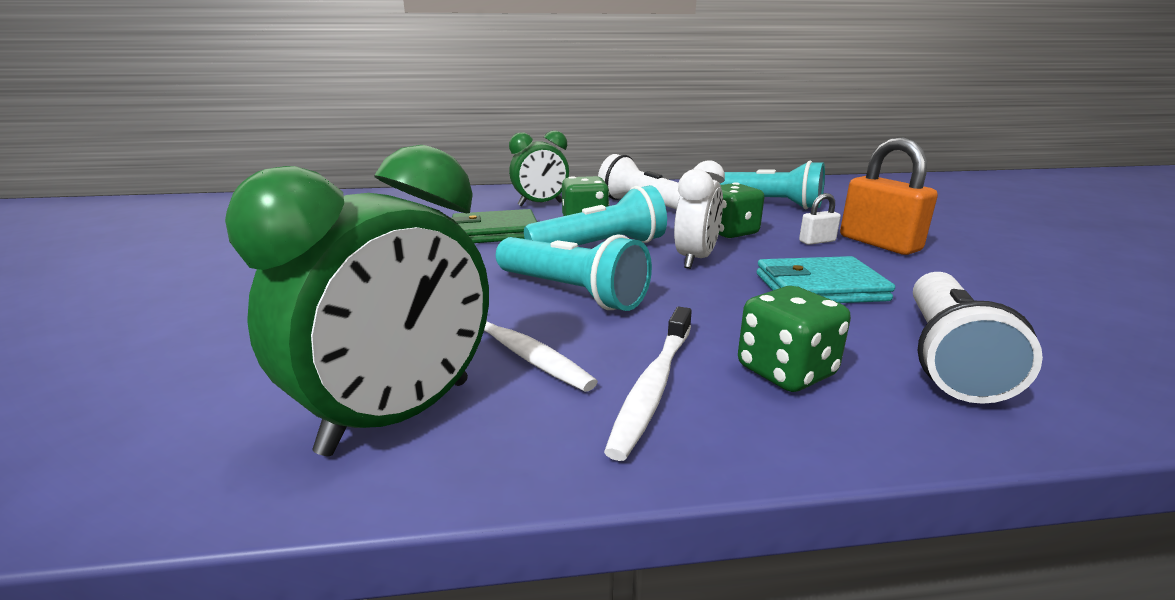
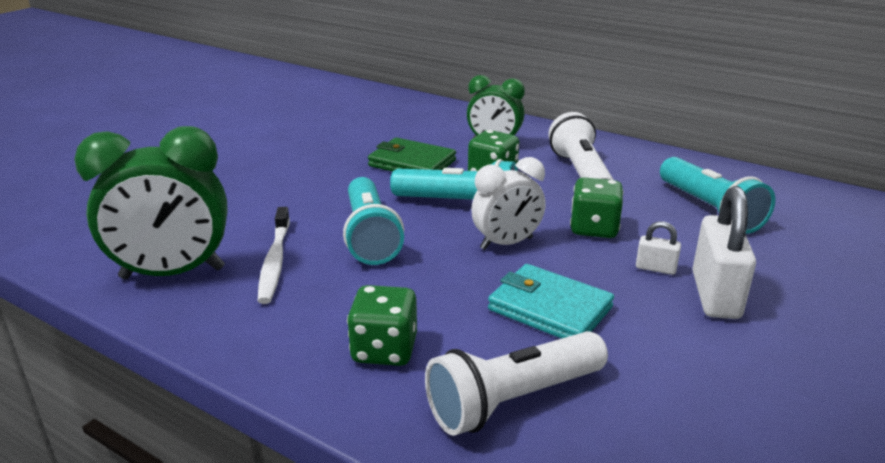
camera: 40 degrees right, 5 degrees up
white toothbrush [604,306,692,461] -> none
orange padlock [840,137,938,255] -> white padlock [692,186,756,319]

